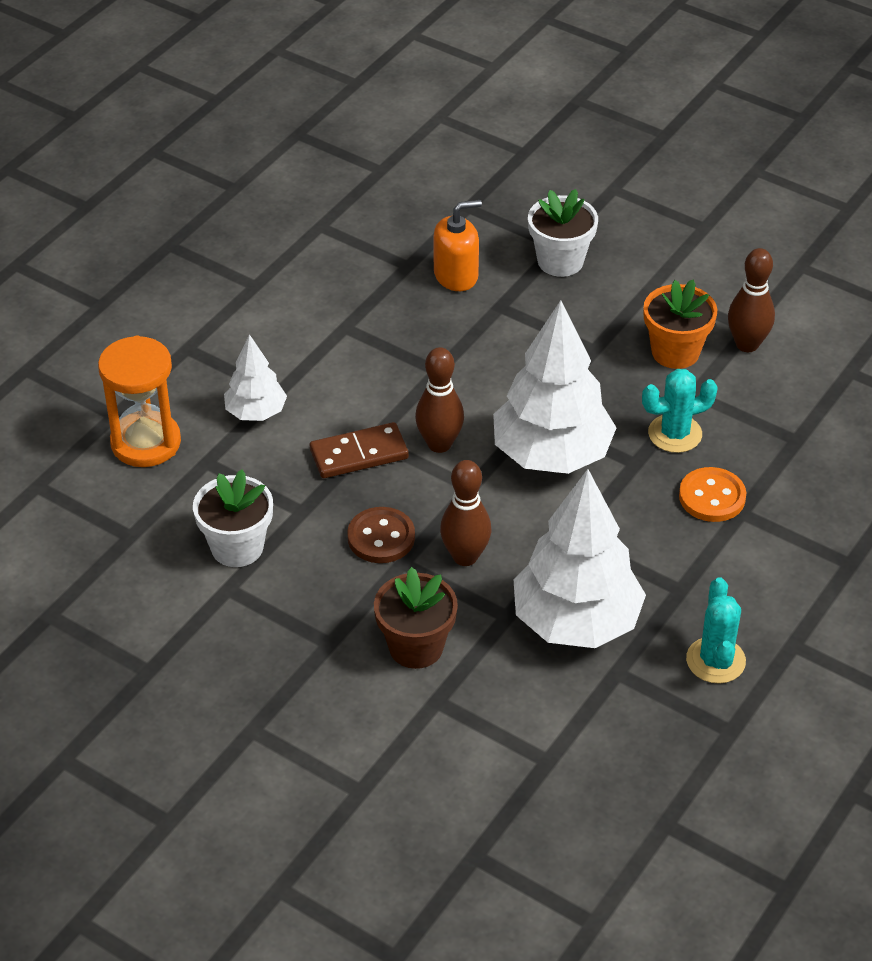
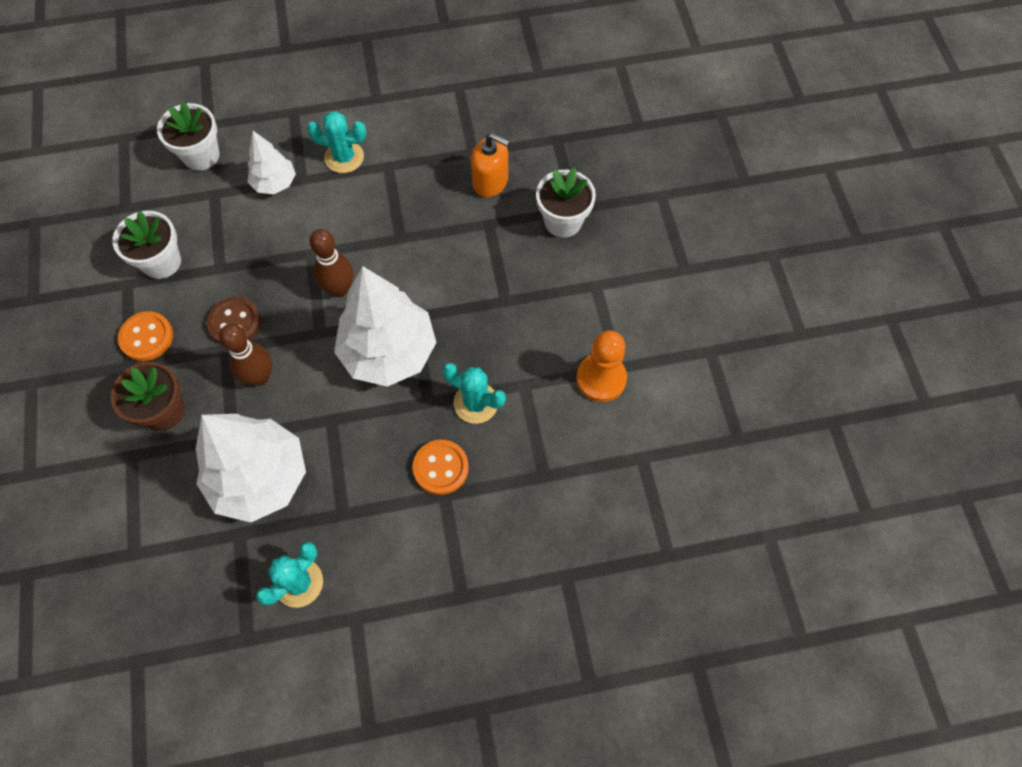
camera: 45 degrees right, 20 degrees up
orange hourglass [98,336,181,467] -> white flower pot [157,100,220,171]
brown domino [310,422,409,478] -> none
orange flower pot [644,279,717,369] -> none
brown bowling pin [728,248,775,352] -> orange pawn [576,330,627,402]
none -> orange button [118,311,173,361]
none -> turquoise cactus [307,111,366,173]

